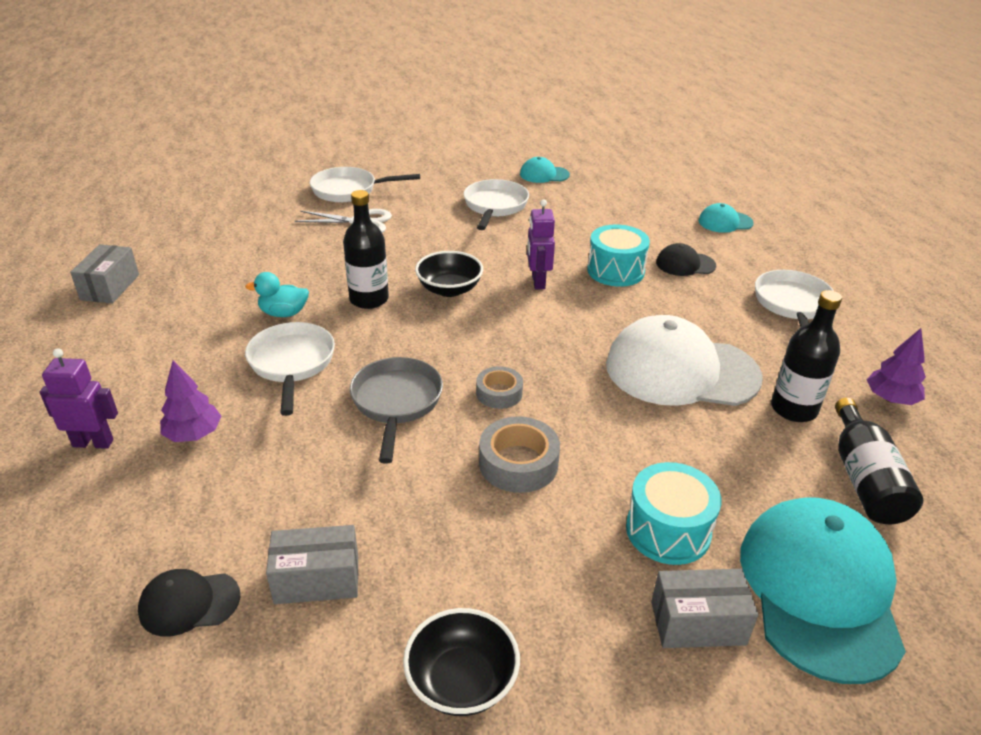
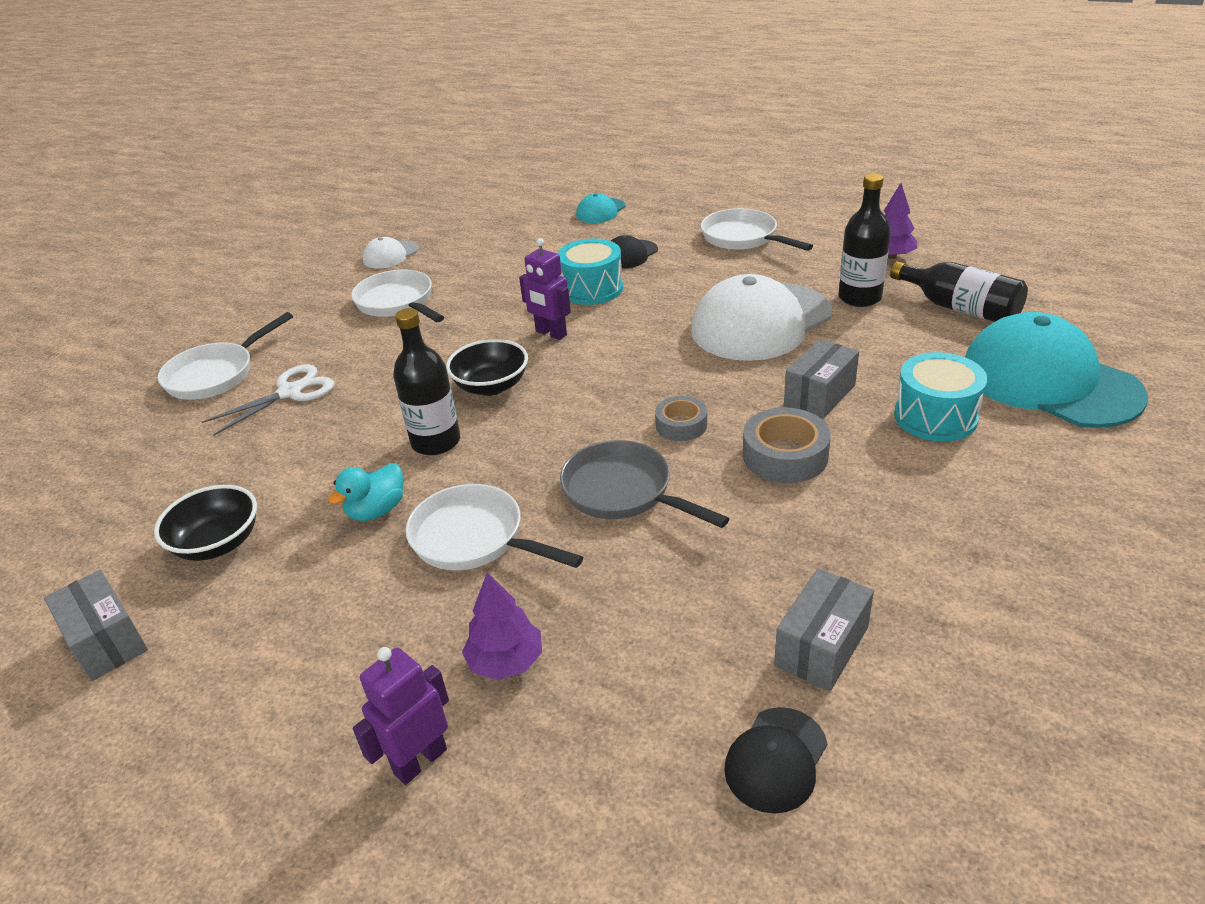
camera: 45 degrees left, 0 degrees up
black bowl [403,608,520,716] -> black bowl moved to [154,485,257,561]
turquoise cap [520,157,570,183] -> white cap [363,237,419,269]
grey box [651,569,758,648] -> grey box moved to [784,339,859,419]

